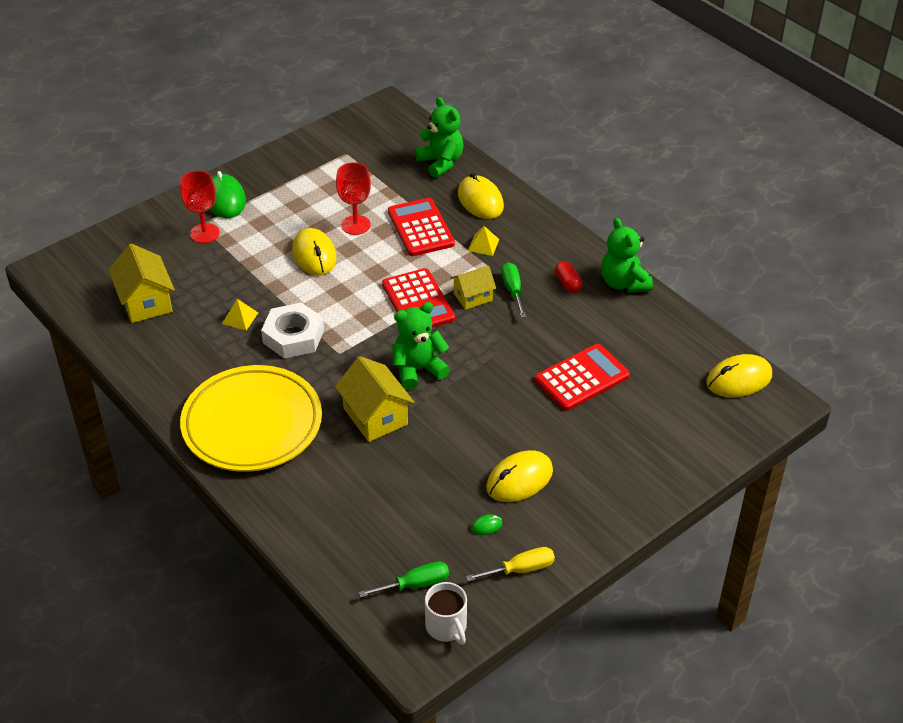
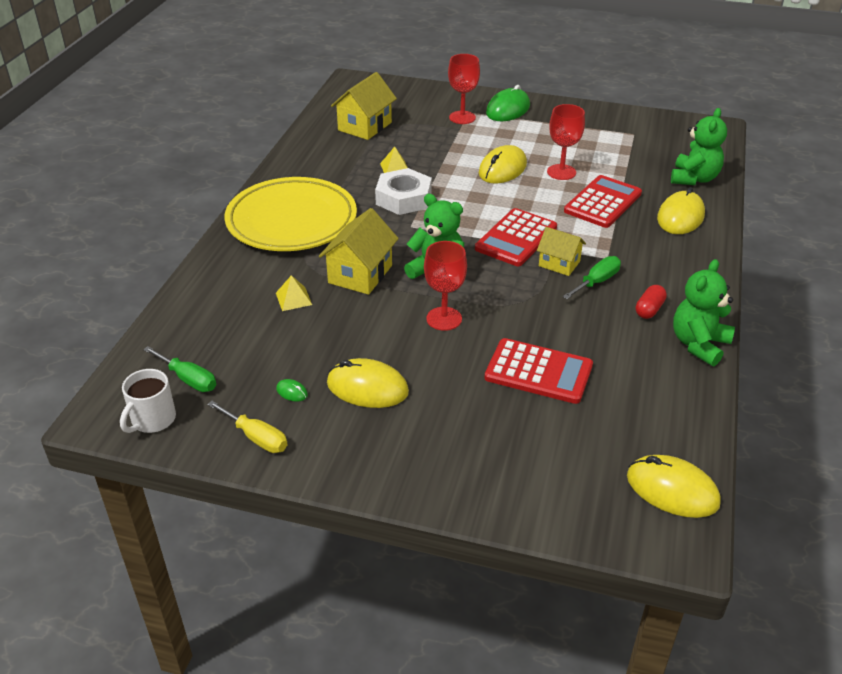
camera: 55 degrees right, 5 degrees down
yellow pyramid [468,226,499,256] -> yellow pyramid moved to [276,275,312,311]
none -> red goblet [424,241,467,331]

